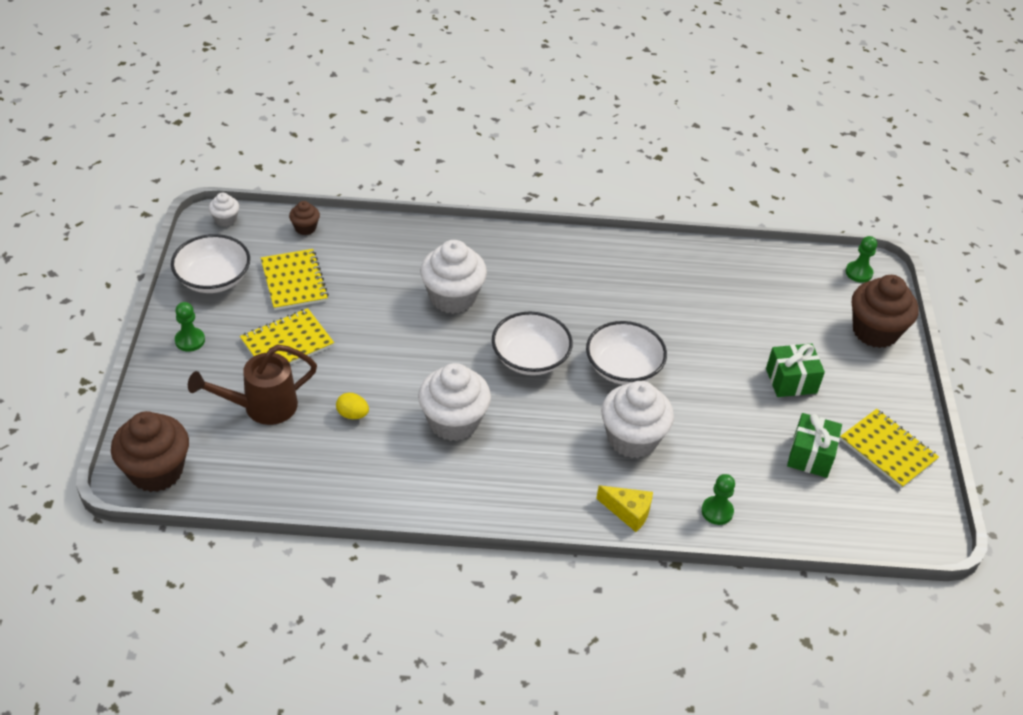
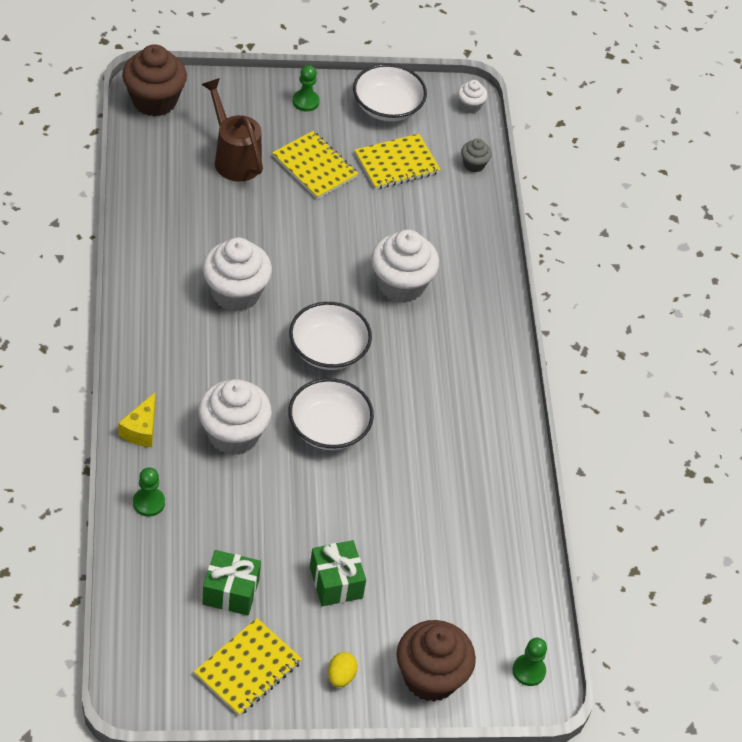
camera: 80 degrees right, 5 degrees up
brown cupcake [289,201,320,235] -> grey cupcake [461,139,492,172]
yellow egg [336,393,369,419] -> yellow egg moved to [328,652,358,687]

